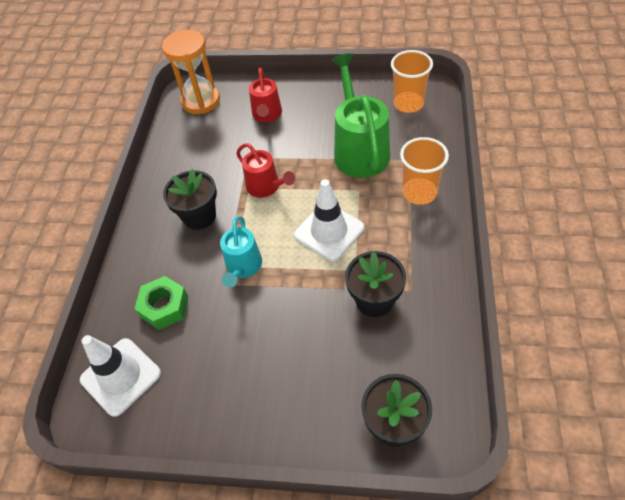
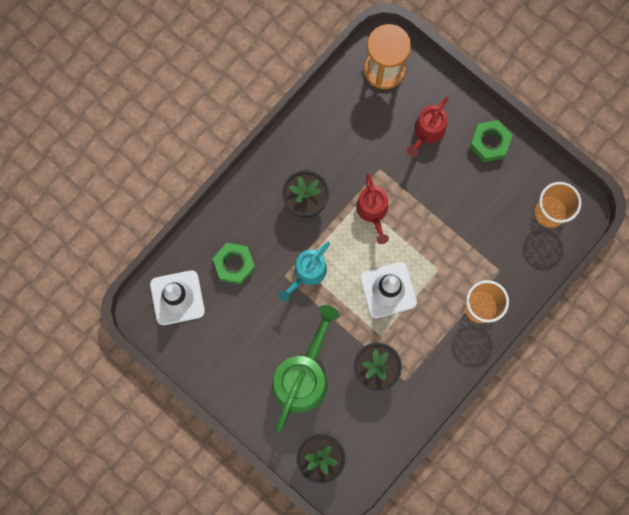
camera: 30 degrees right, 25 degrees up
green watering can [332,53,390,178] -> green watering can moved to [272,305,340,432]
none -> green nut [470,120,513,162]

